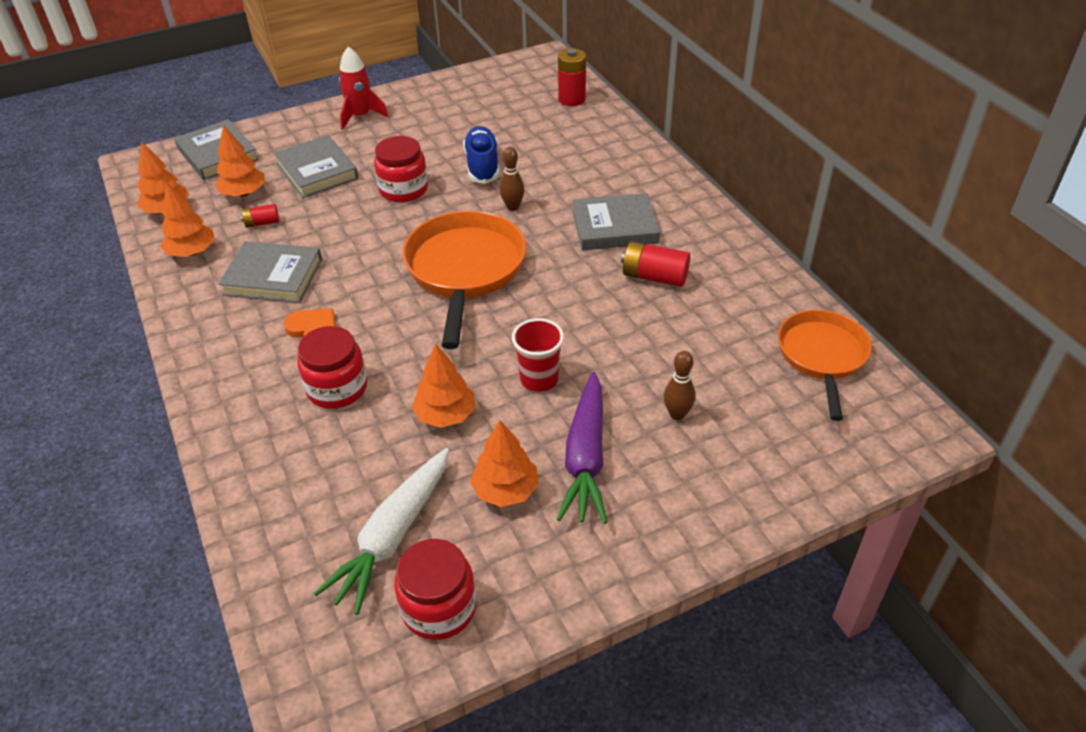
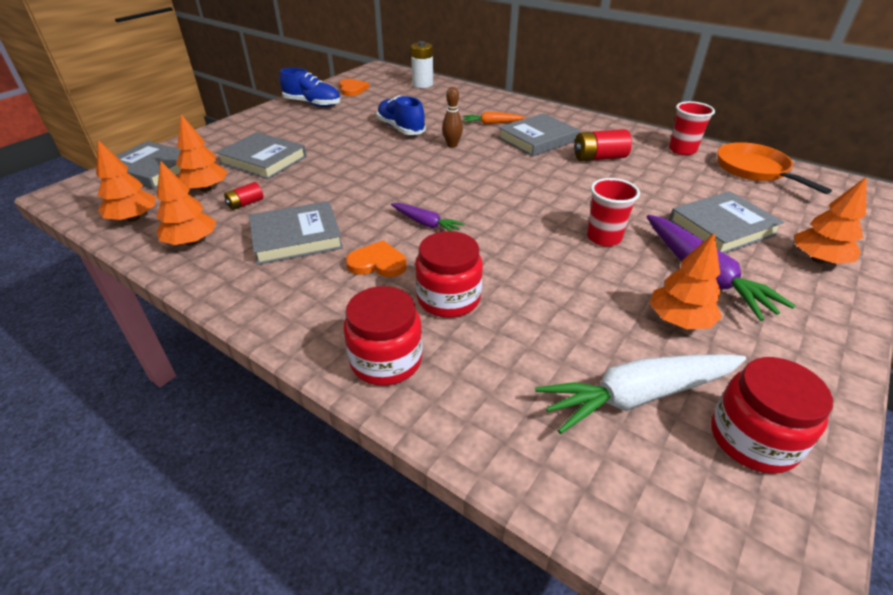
camera: 30 degrees left, 5 degrees down
white carrot [314,448,449,615] -> white carrot turned 75 degrees clockwise [535,354,746,434]
red rocket [339,47,389,130] -> none
red jar [374,136,428,202] -> red jar moved to [344,286,423,386]
orange pan [402,211,526,349] -> none
orange tree [412,344,476,428] -> orange tree moved to [794,176,867,264]
red battery [558,48,586,106] -> white battery [411,41,433,88]
brown bowling pin [664,351,696,420] -> grey book [669,191,784,254]
none -> blue shoe [279,68,341,107]
none -> orange heart [339,79,369,96]
none -> purple carrot [391,203,465,231]
none -> orange carrot [463,112,525,125]
none -> red cup [669,101,715,155]

